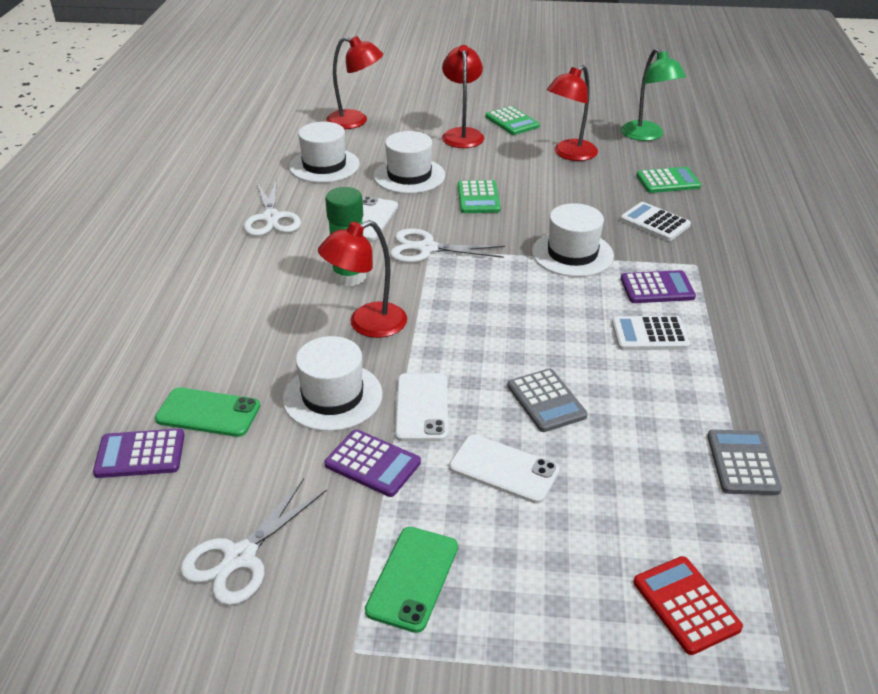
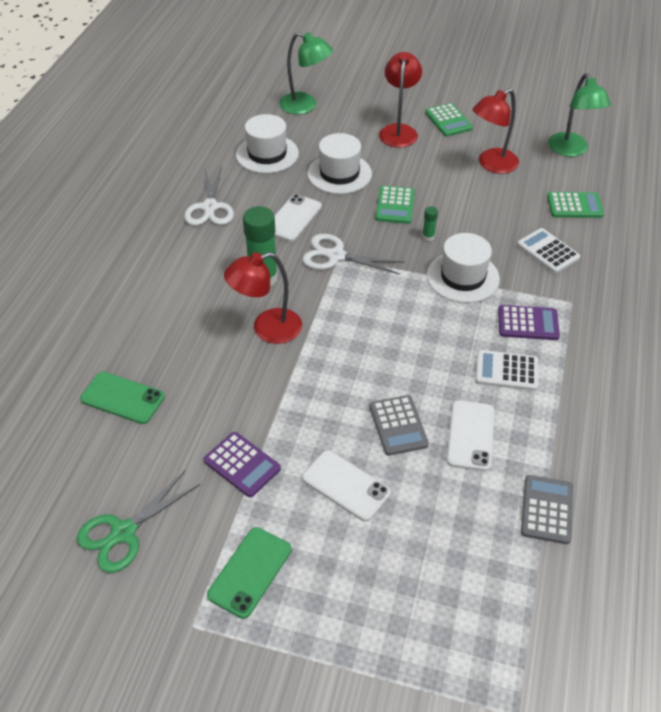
camera: 10 degrees right, 10 degrees up
purple calculator [93,429,185,478] -> none
white scissors [180,478,327,605] -> green scissors [77,471,200,573]
white hat [283,336,383,431] -> none
red lamp [326,36,383,129] -> green lamp [279,32,333,114]
white phone [395,373,448,442] -> white phone moved to [446,400,495,471]
red calculator [633,556,743,655] -> none
none -> green glue stick [422,206,438,241]

